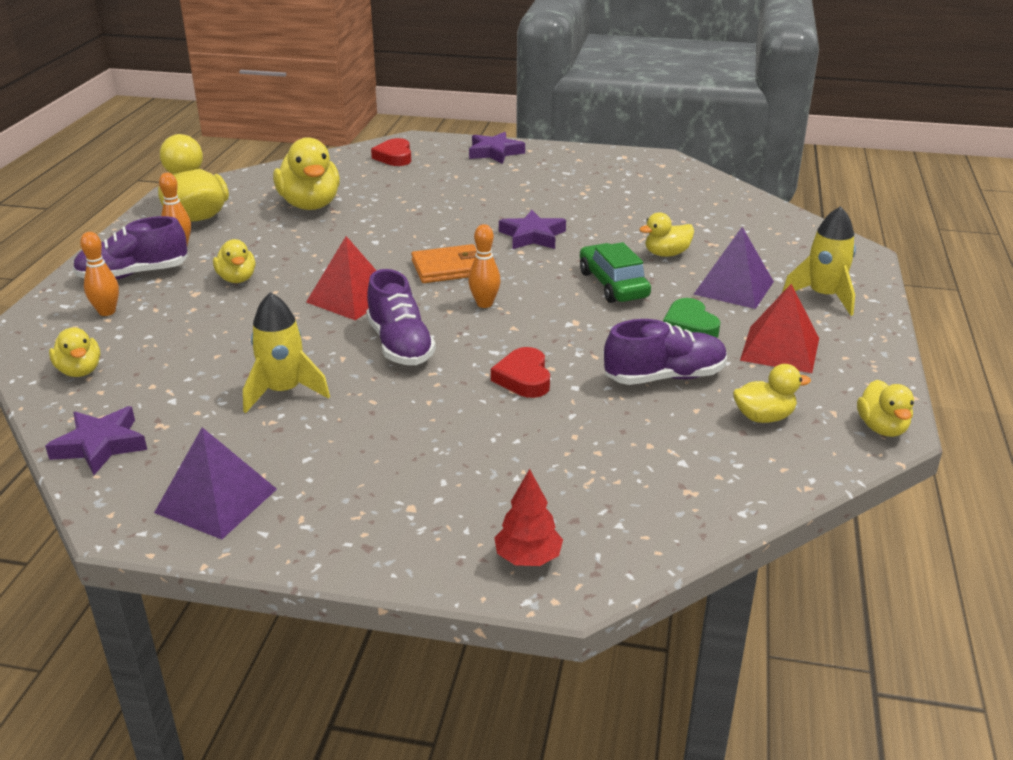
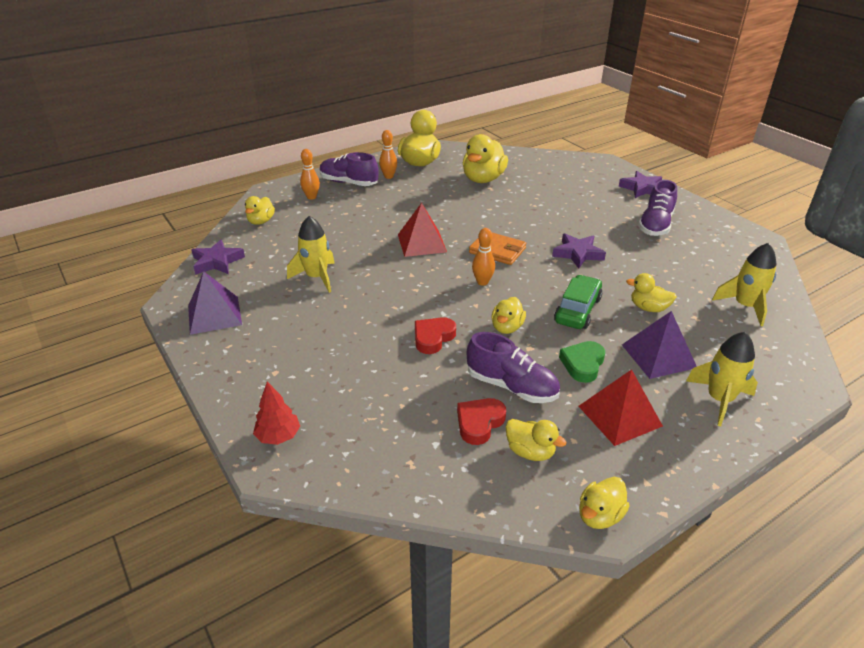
camera: 45 degrees right, 5 degrees up
yellow duck [213,239,255,283] -> yellow duck moved to [491,297,526,334]
purple shoe [366,269,436,365] -> purple shoe moved to [638,180,677,236]
red heart [371,138,411,166] -> red heart moved to [457,398,506,445]
none -> yellow rocket [712,243,777,326]

